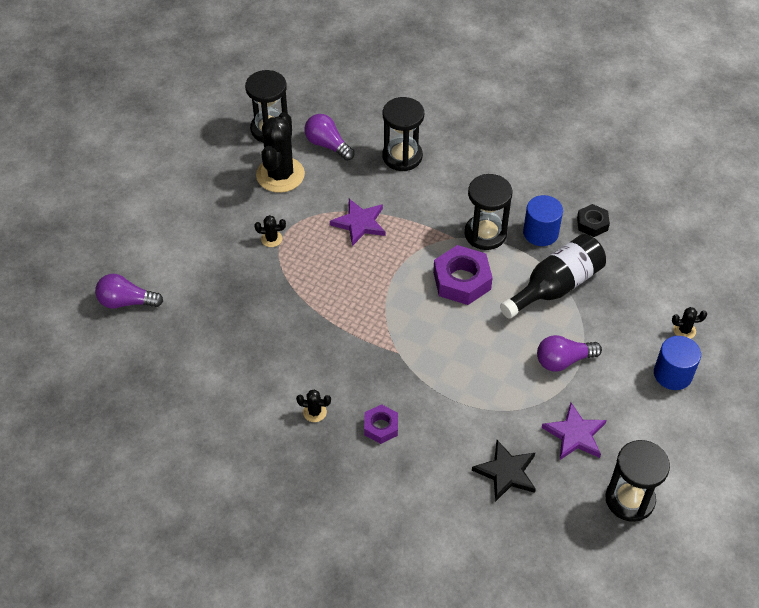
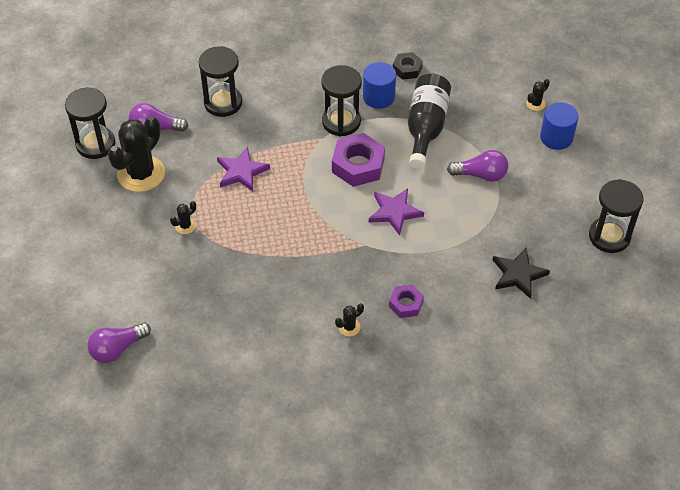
camera: 40 degrees left, 0 degrees up
black cactus [256,112,305,193] -> black cactus turned 60 degrees clockwise [108,116,165,192]
purple light bulb [537,335,602,372] -> purple light bulb turned 120 degrees counterclockwise [447,150,508,182]
purple star [542,403,607,460] -> purple star moved to [369,188,424,236]

